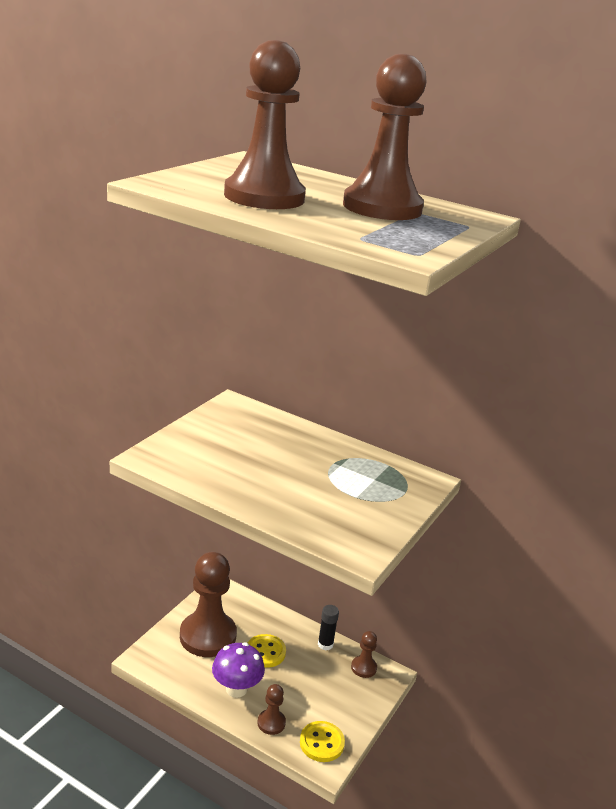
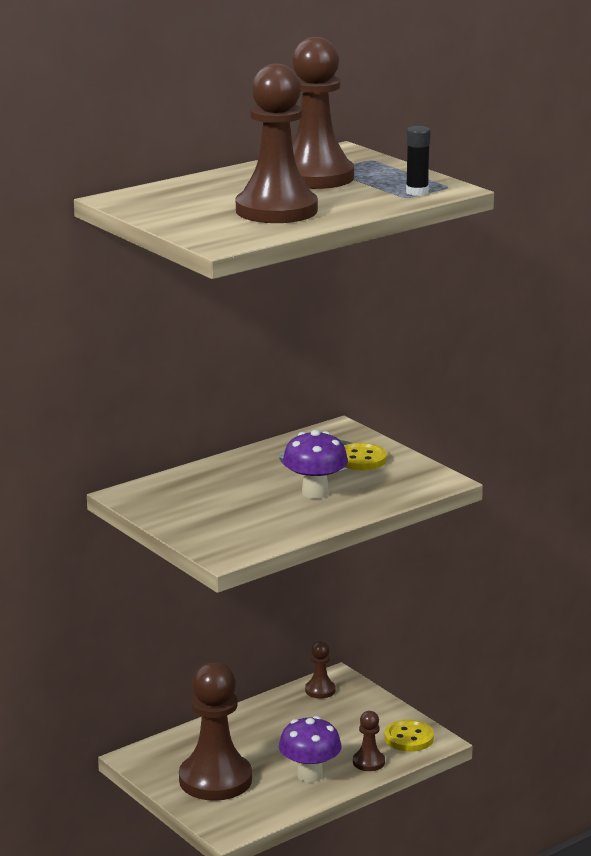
camera: 65 degrees left, 5 degrees down
yellow button [248,634,286,668] -> yellow button moved to [344,443,387,470]
black glue stick [318,605,339,650] -> black glue stick moved to [406,126,431,196]
none -> purple mushroom [283,430,348,499]

